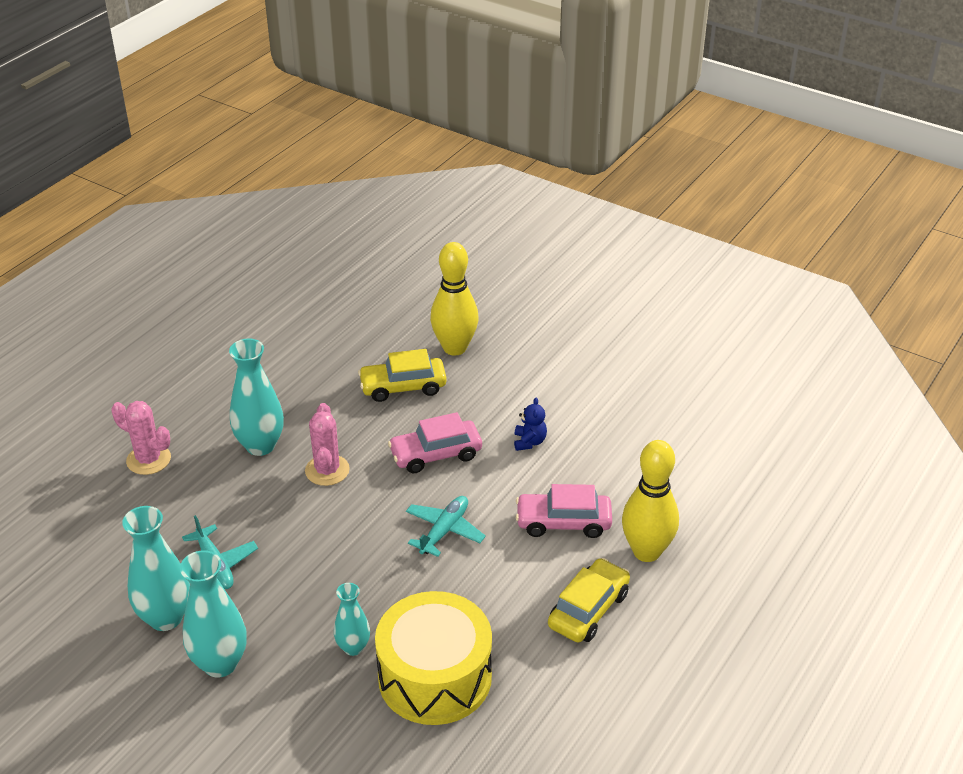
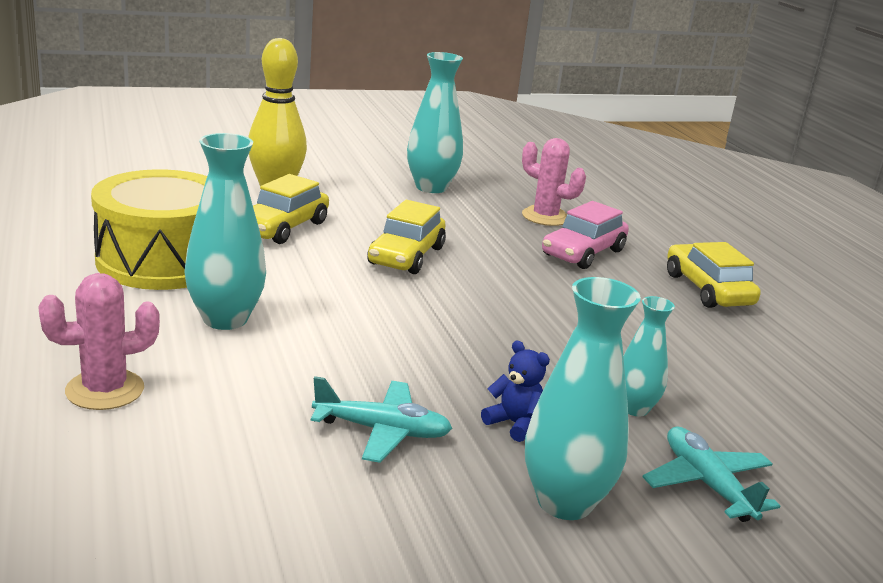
camera: 55 degrees left, 15 degrees down
turquoise vase [122,506,190,631] -> turquoise vase moved to [407,52,463,193]
pink cactus [305,403,350,486] -> pink cactus moved to [522,138,586,226]
yellow drum [375,591,492,725] -> yellow drum moved to [91,169,207,290]
pink car [388,412,482,473] -> yellow car [367,200,446,274]
turquoise plane [406,496,486,557] -> turquoise plane moved to [643,427,780,522]
blue teddy bear [514,397,547,451] -> blue teddy bear moved to [481,340,550,442]
yellow bowling pin [622,440,679,562] -> none

